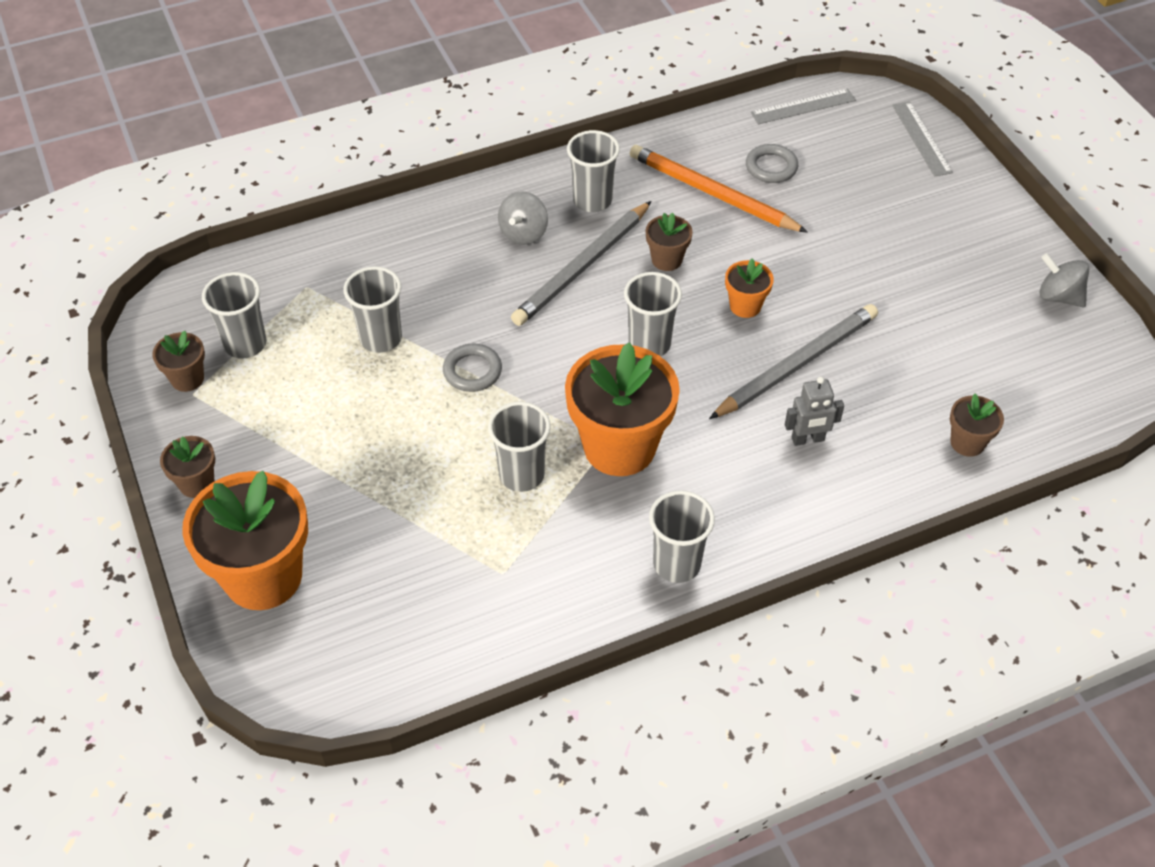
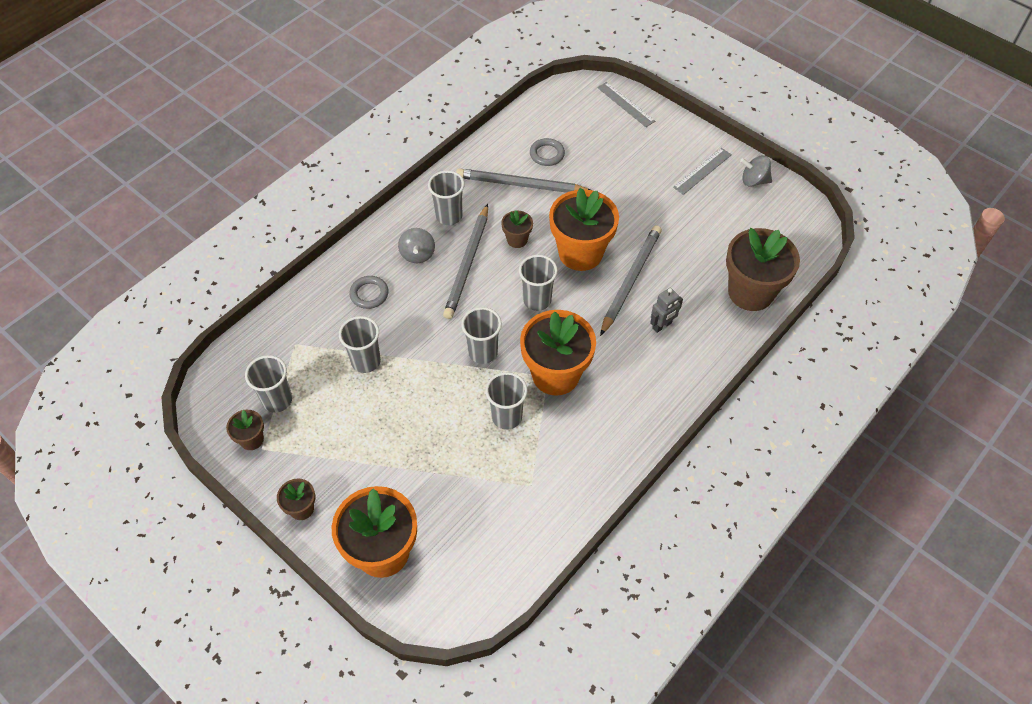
camera: 25 degrees left, 5 degrees up
grey ring [443,344,502,392] -> grey ring moved to [349,276,388,309]
orange pencil [630,145,808,233] -> grey pencil [456,168,590,193]
grey cup [649,490,715,583] -> grey cup moved to [461,307,502,364]
orange flower pot [725,258,774,318] -> orange flower pot [549,188,619,271], size x2.12
grey ruler [751,88,856,124] -> grey ruler moved to [673,148,732,195]
brown flower pot [950,394,1004,457] -> brown flower pot [726,228,800,311], size x2.12

